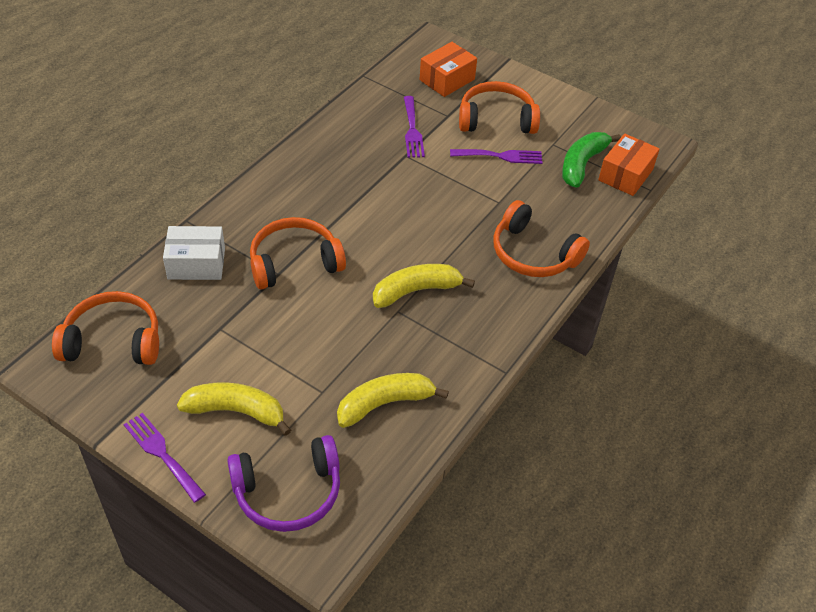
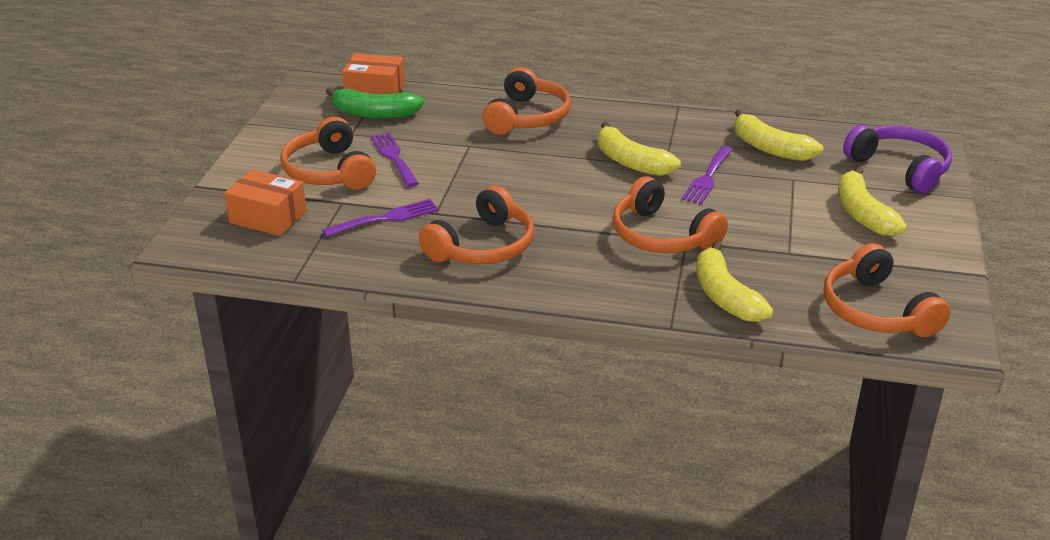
camera: 110 degrees left, 15 degrees down
purple fork [123,413,206,503] -> purple fork moved to [682,146,733,204]
white box [163,226,225,280] -> yellow banana [696,241,773,322]
none -> orange headphones [419,186,534,264]

